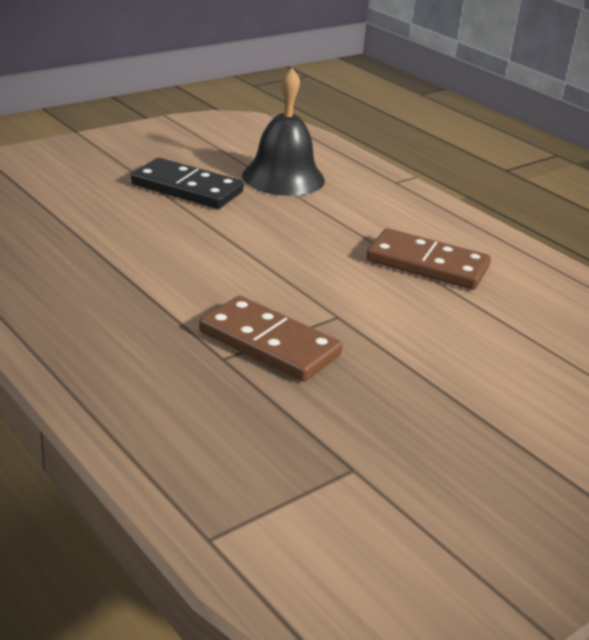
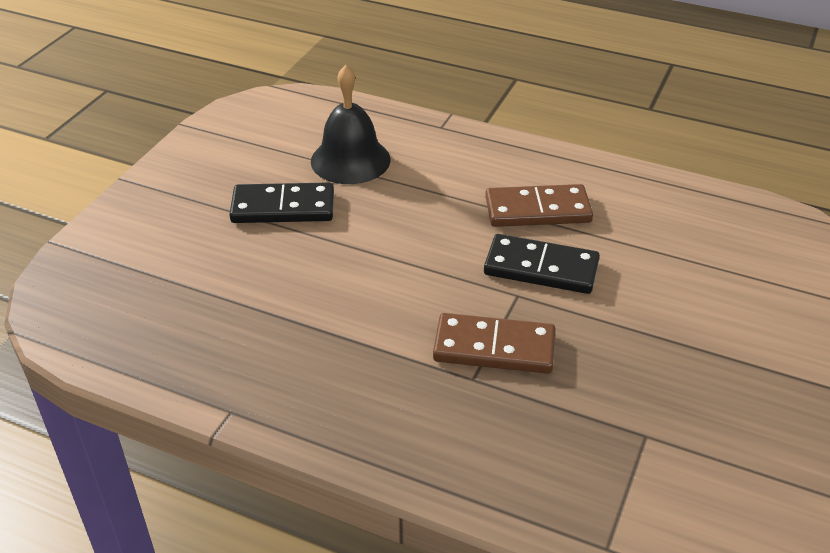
camera: 25 degrees left, 10 degrees up
none -> black domino [484,234,600,294]

